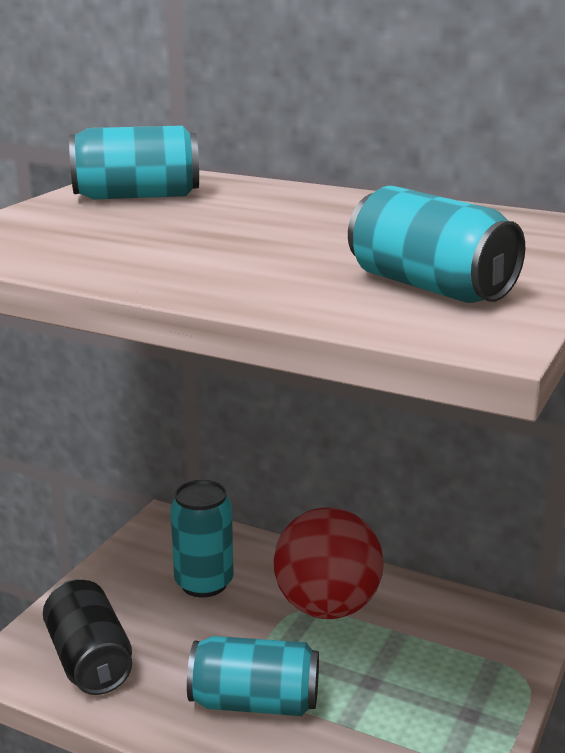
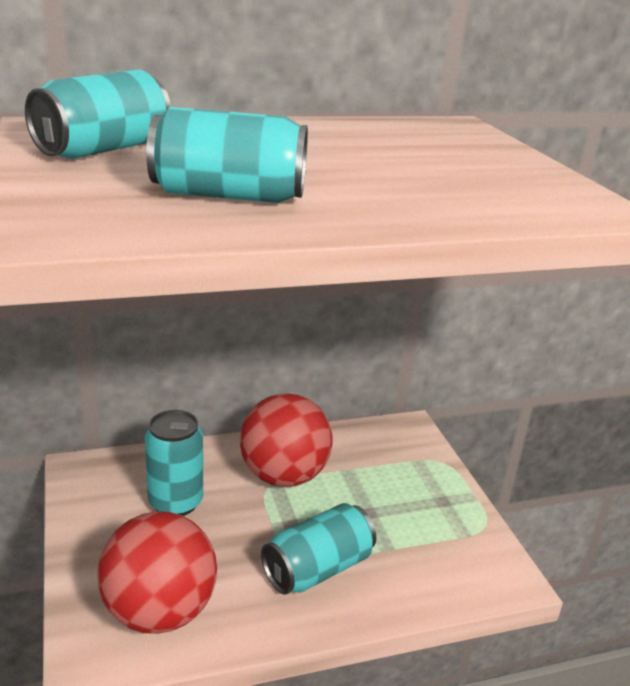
camera: 45 degrees left, 5 degrees up
black can [43,579,132,695] -> red ball [97,511,217,634]
turquoise can [348,186,525,303] -> turquoise can moved to [146,107,308,203]

